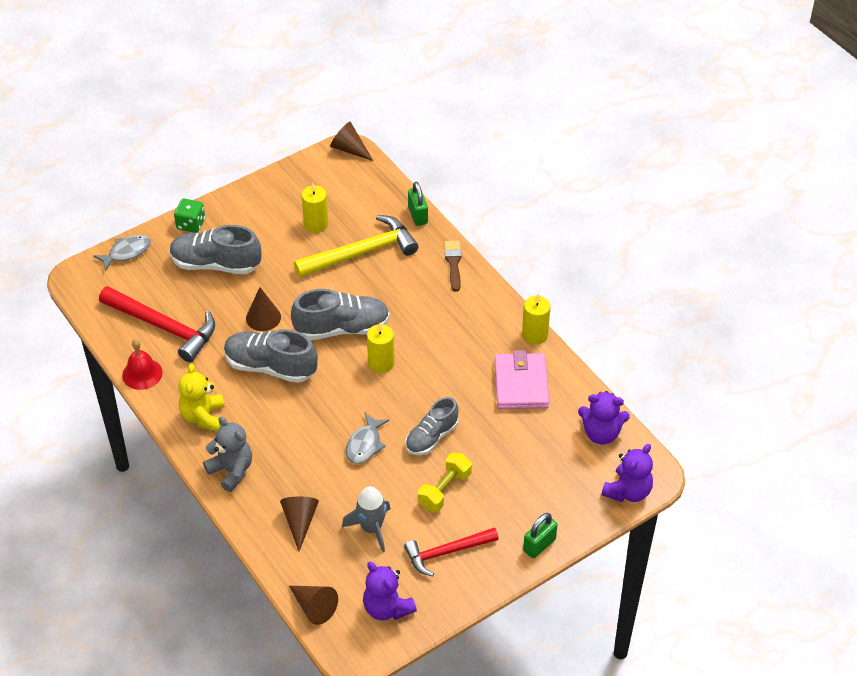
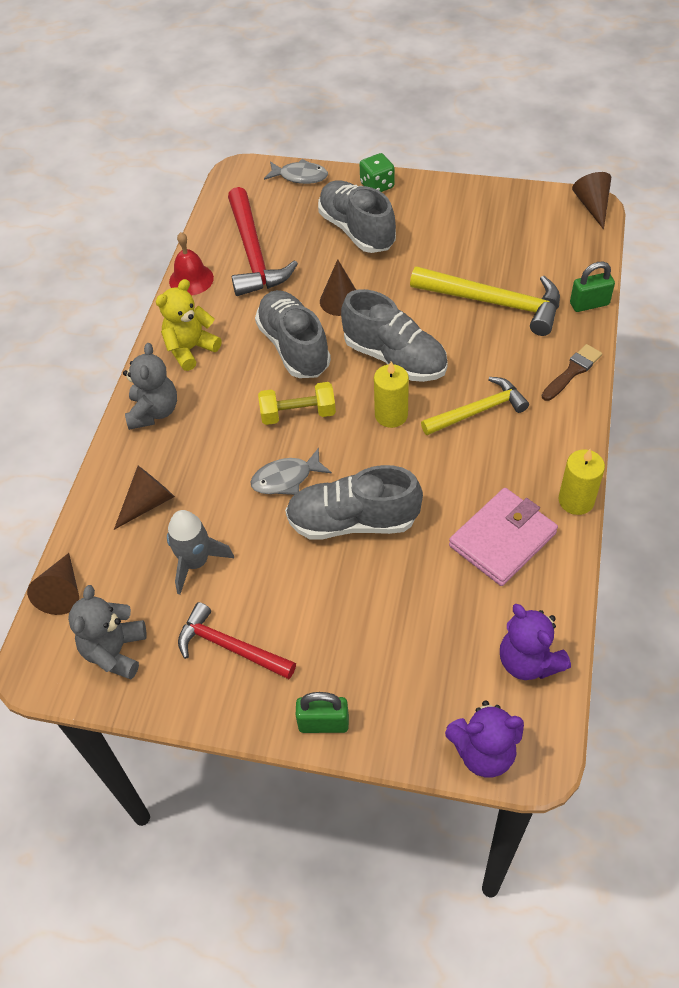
camera: 50 degrees right, 5 degrees up
yellow candle [301,183,328,233] -> none
purple teddy bear [363,562,417,621] -> grey teddy bear [68,585,147,679]
grey shoe [406,397,459,455] -> grey shoe [285,465,423,540], size x1.50
green padlock [408,182,428,226] -> green padlock turned 45 degrees clockwise [570,262,615,312]
yellow dumbbell [418,453,472,512] -> yellow dumbbell moved to [258,382,336,425]
none -> yellow hammer [421,377,529,435]

